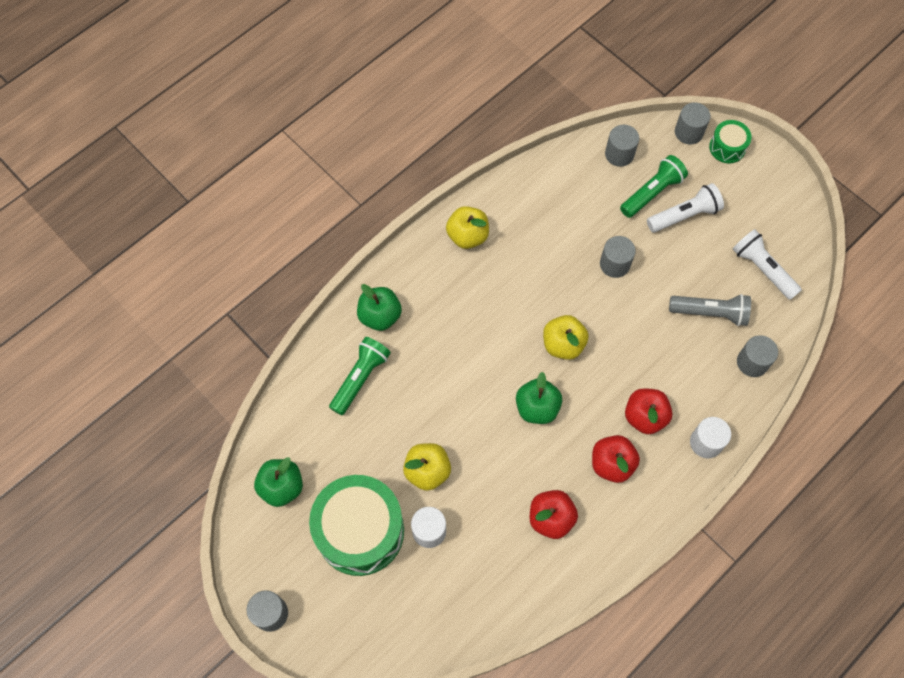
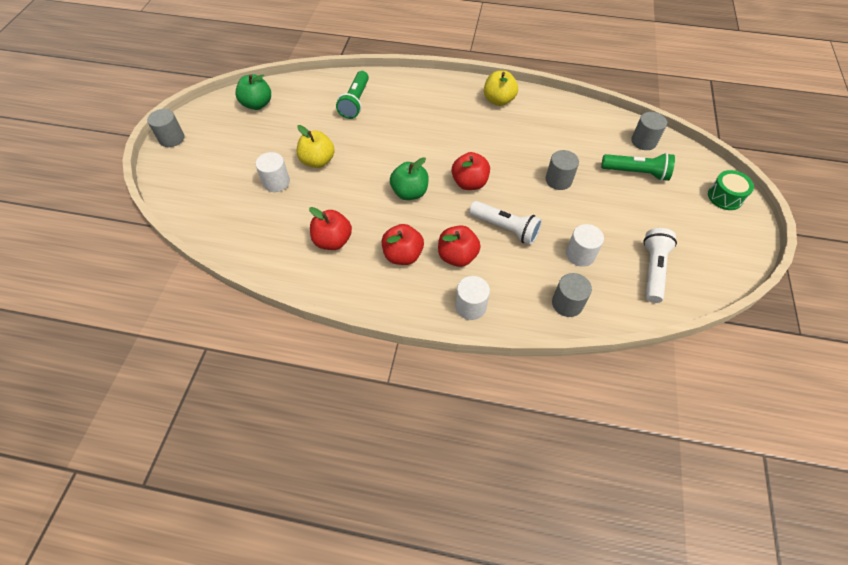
camera: 55 degrees right, 10 degrees down
green drum [309,475,404,576] -> none
green flashlight [329,337,391,415] -> green flashlight turned 105 degrees clockwise [336,71,369,119]
green apple [357,284,402,331] -> none
yellow apple [543,315,589,360] -> red apple [452,152,490,190]
white flashlight [647,183,724,233] -> white flashlight moved to [469,201,542,245]
grey flashlight [669,294,751,326] -> white cylinder [566,224,604,267]
grey cylinder [675,102,711,144] -> none

